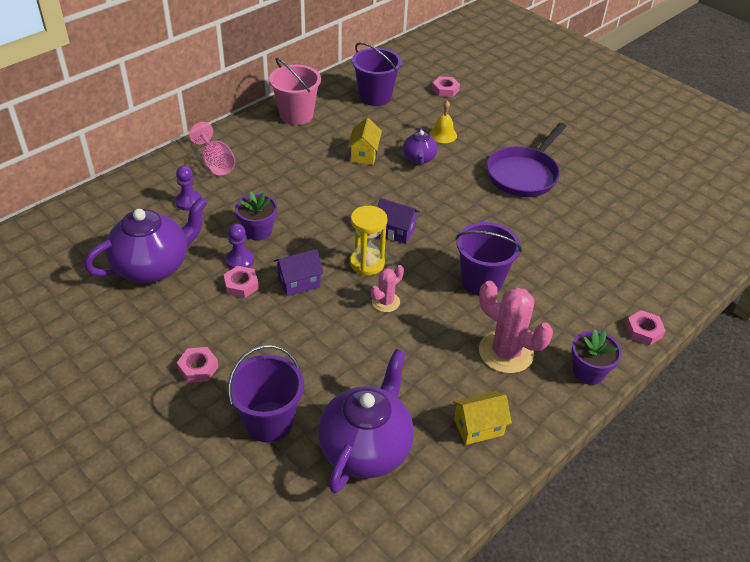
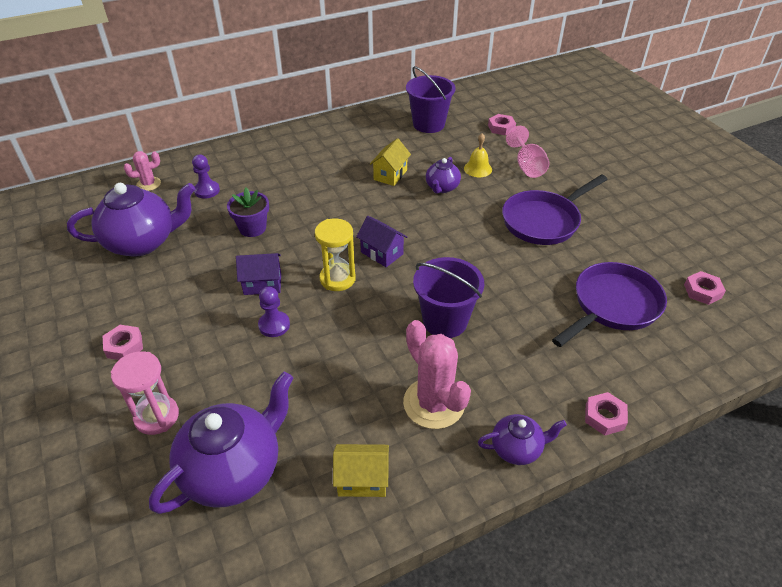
camera: 20 degrees right, 0 degrees up
pink goblet [189,122,236,176] -> pink goblet moved to [506,126,549,178]
pink nut [223,266,259,298] -> pink nut moved to [684,271,726,305]
purple pawn [225,224,254,269] -> purple pawn moved to [258,287,290,337]
purple bucket [227,345,304,443] -> pink hourglass [111,351,179,435]
pink bucket [269,58,321,125] -> none
pink cactus [371,265,404,312] -> pink cactus moved to [124,151,161,191]
purple flower pot [571,329,622,385] -> purple teapot [478,414,567,465]
none -> purple pan [552,262,667,347]

